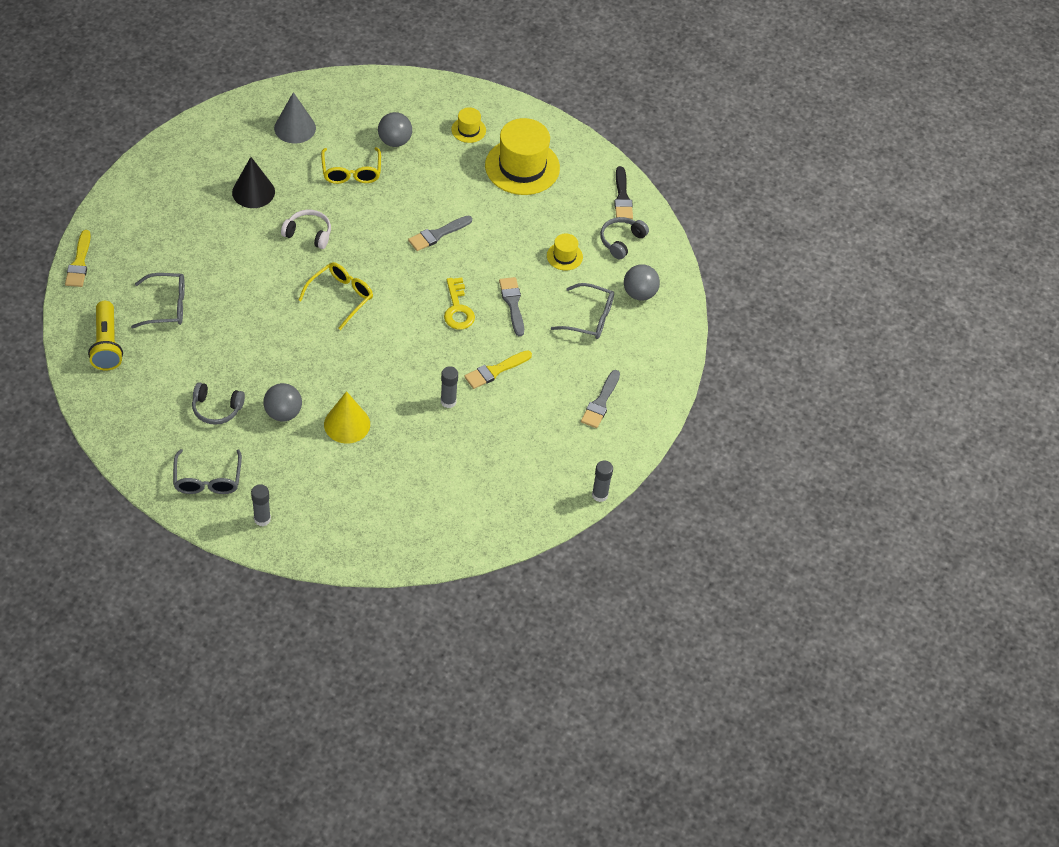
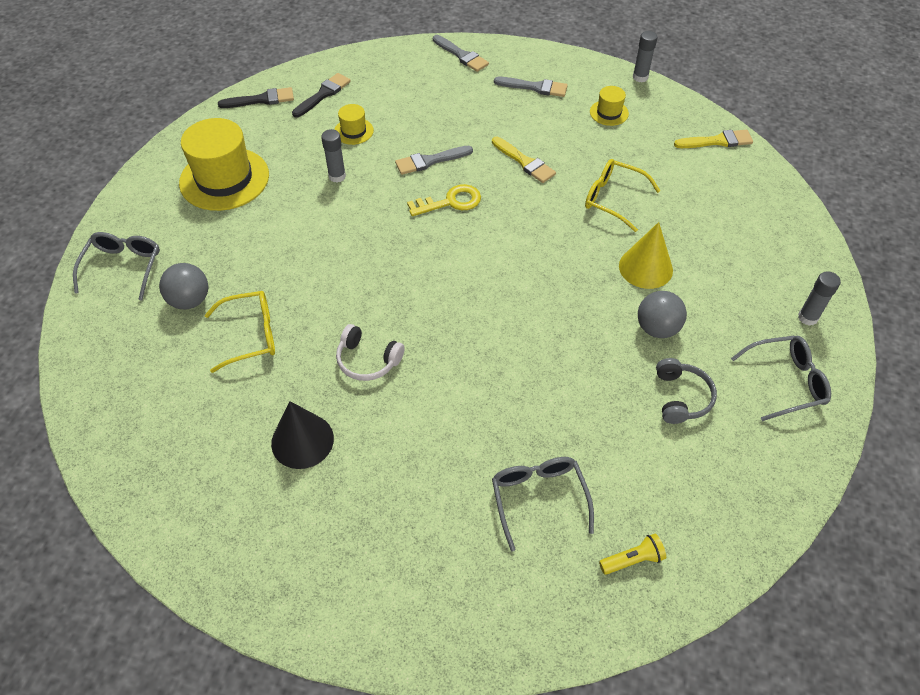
camera: 95 degrees left, 0 degrees up
yellow brush [65,230,91,287] -> yellow brush moved to [674,130,753,148]
yellow flashlight [88,301,123,371] -> yellow flashlight [599,533,666,575], size x0.56
grey cone [274,92,316,144] -> none
white headphones [281,210,331,249] -> white headphones turned 75 degrees counterclockwise [336,324,405,381]
yellow glasses [298,262,373,330] -> yellow glasses moved to [585,159,660,232]
grey brush [408,216,472,251] -> grey brush moved to [433,35,489,72]
grey glue stick [441,366,458,408] -> grey glue stick moved to [321,129,346,183]
yellow hat [451,107,486,143] -> yellow hat moved to [590,86,629,126]
grey glasses [551,283,614,339] -> grey glasses moved to [73,232,160,301]
grey headphones [600,217,649,259] -> black brush [292,73,351,117]
grey ball [624,264,660,301] -> none

